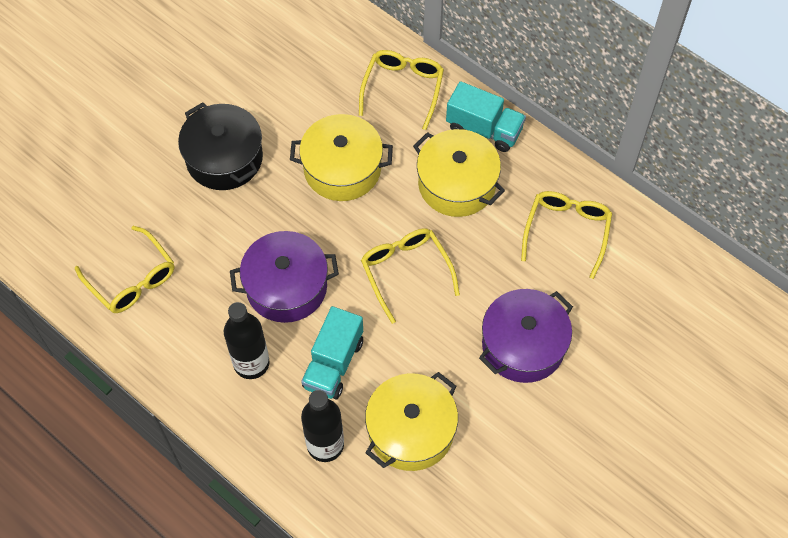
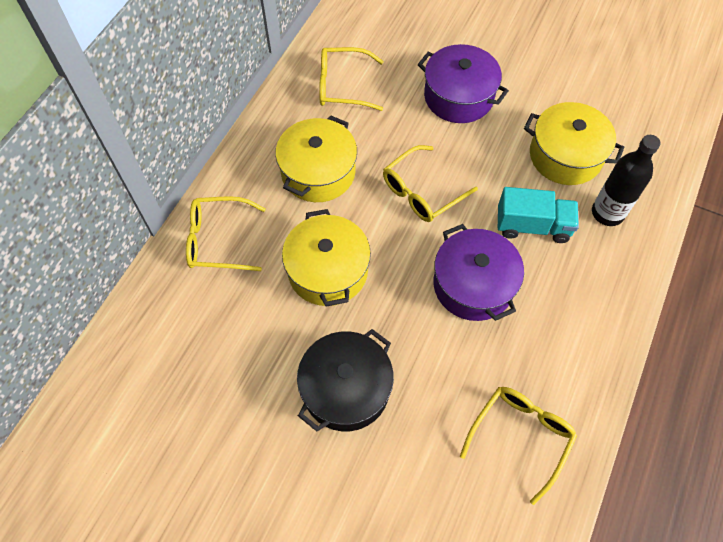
camera: 105 degrees left, 0 degrees up
black bottle [224,302,269,379] -> none
turquoise truck [446,81,526,152] -> none

